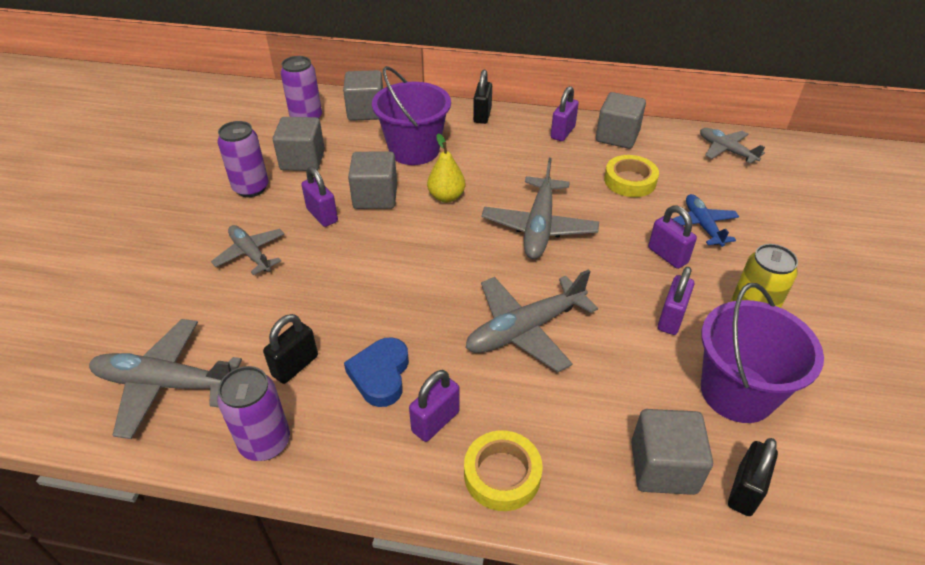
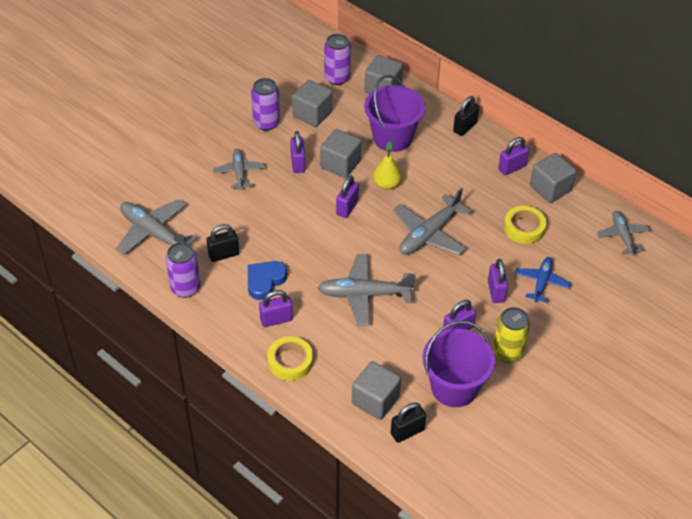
camera: 30 degrees right, 5 degrees up
none -> purple padlock [336,175,359,218]

